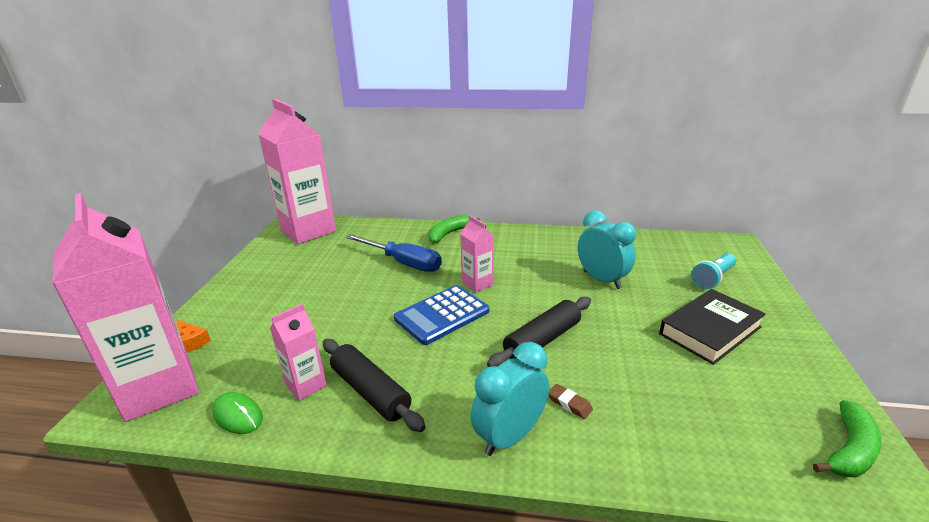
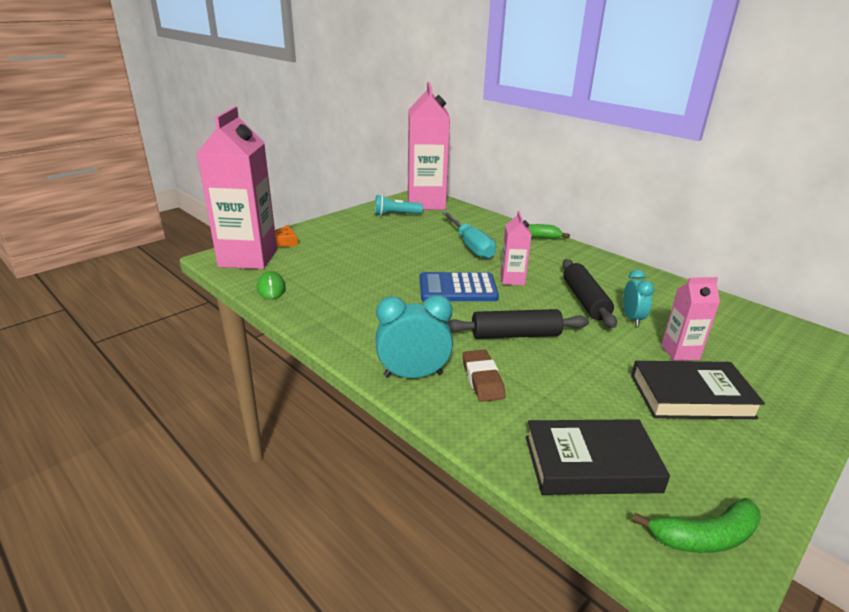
camera: 35 degrees right, 0 degrees up
pink carton [270,304,327,401] -> pink carton moved to [661,277,720,361]
black rolling pin [323,339,426,432] -> black rolling pin moved to [562,259,617,328]
blue screwdriver [345,234,442,272] -> turquoise screwdriver [442,212,496,259]
brown eraser [549,384,593,419] -> brown eraser [462,350,505,402], size x1.62
turquoise clock [578,210,636,289] -> turquoise clock [623,270,654,326], size x0.64
turquoise flashlight [691,253,736,289] -> turquoise flashlight moved to [375,195,423,216]
none -> black book [526,419,670,495]

